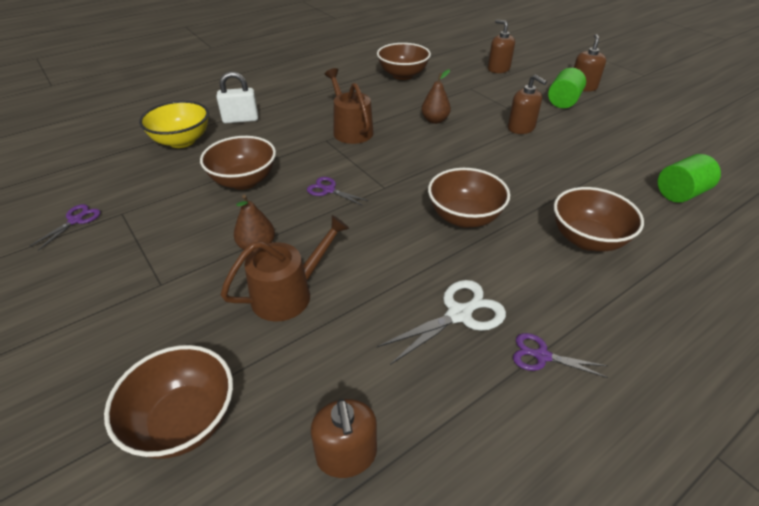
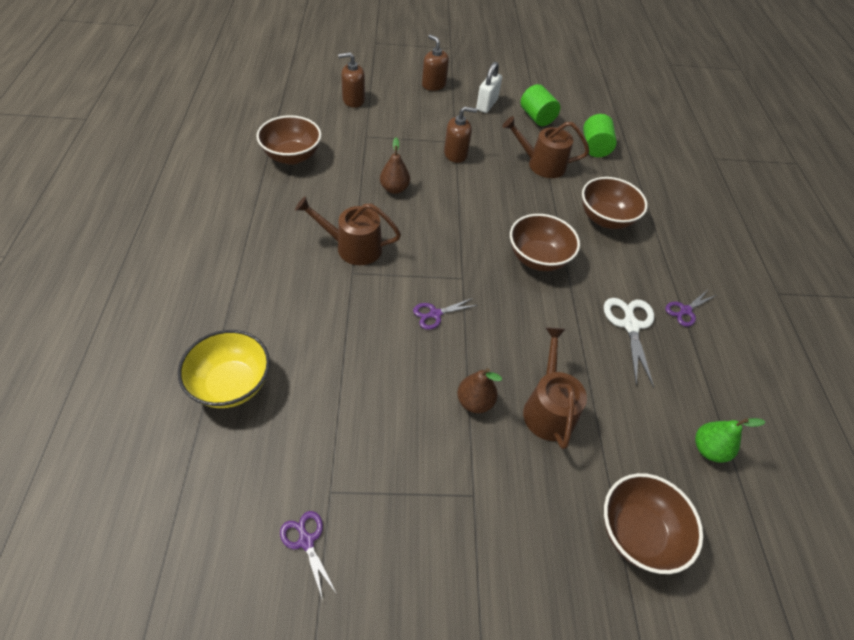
camera: 60 degrees left, 10 degrees up
brown bowl [200,136,276,190] -> none
white padlock [216,71,258,123] -> white padlock moved to [476,62,502,113]
brown soap dispenser [311,399,377,478] -> green pear [695,418,765,463]
green cylinder [548,68,586,108] -> green cylinder moved to [521,84,560,126]
none -> brown watering can [503,116,590,178]

